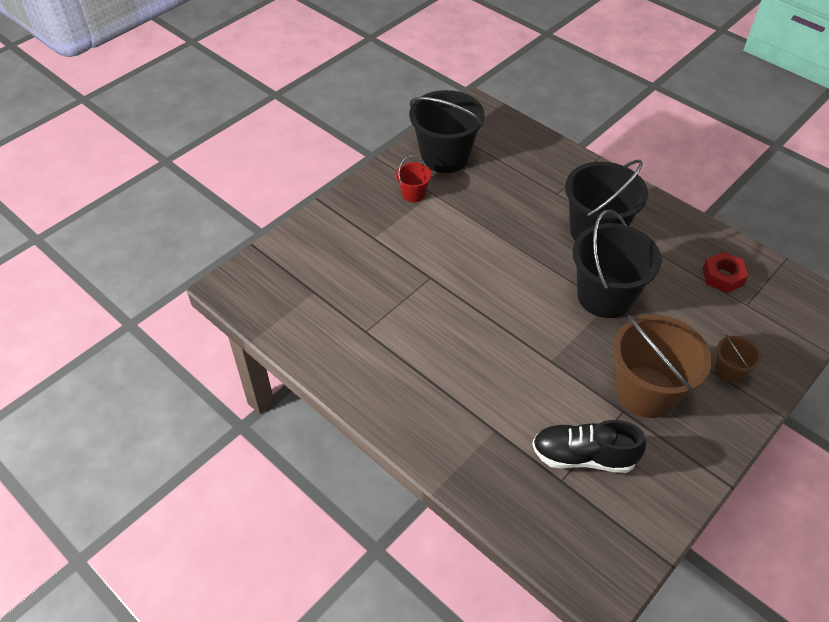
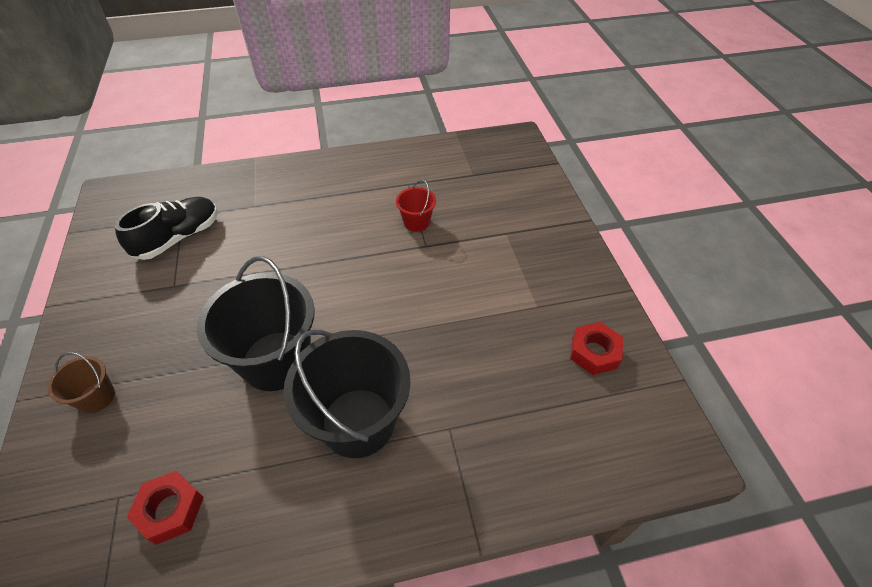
camera: 125 degrees right, 0 degrees up
red bucket [396,155,432,202] -> red bucket moved to [396,180,436,232]
black bucket [409,90,485,173] -> red nut [570,322,623,375]
brown bucket [613,315,712,418] -> none

